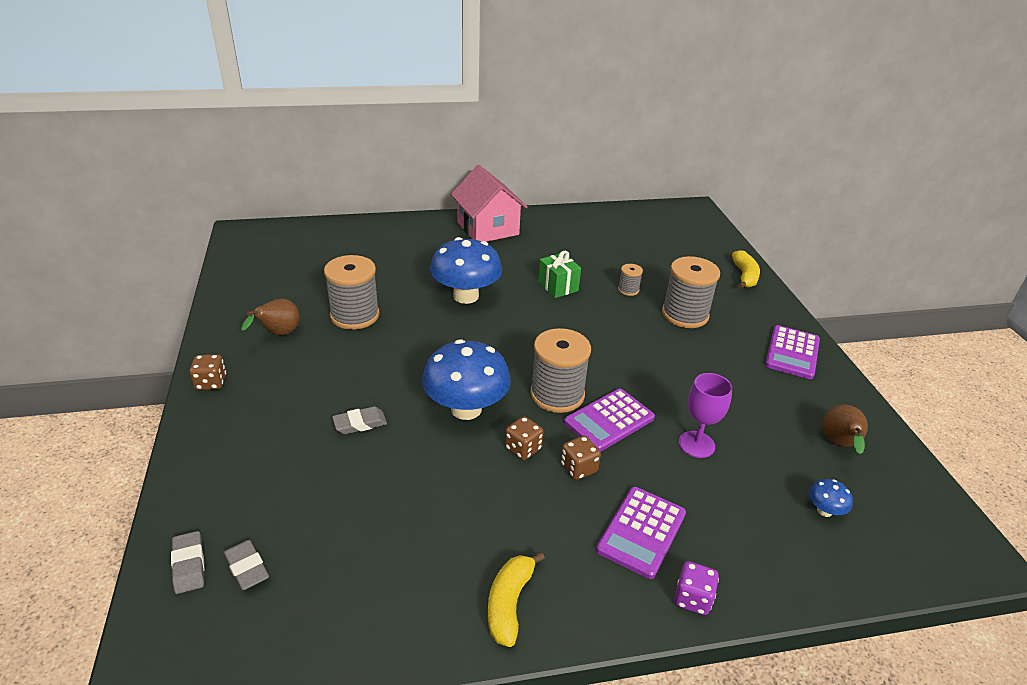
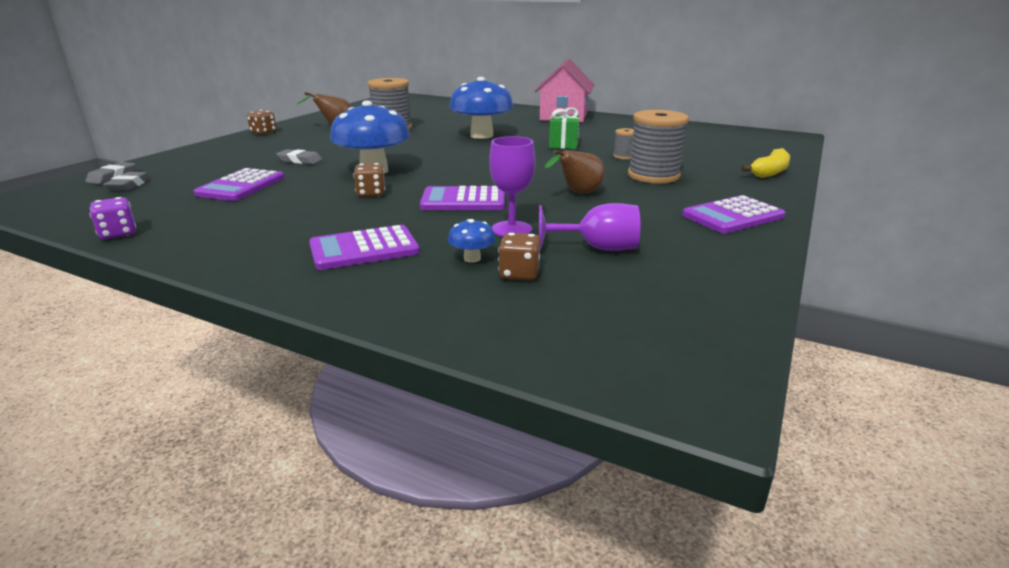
camera: 40 degrees right, 10 degrees down
yellow banana [488,552,545,647] -> none
grey spool [530,328,591,413] -> none
brown dice [561,436,601,480] -> brown dice moved to [498,233,541,281]
purple dice [674,561,719,615] -> purple dice moved to [90,197,136,239]
blue mushroom [809,479,853,517] -> blue mushroom moved to [448,219,496,263]
brown pear [822,404,868,454] -> brown pear moved to [545,149,605,194]
none -> purple calculator [194,168,285,201]
none -> purple goblet [539,203,640,251]

